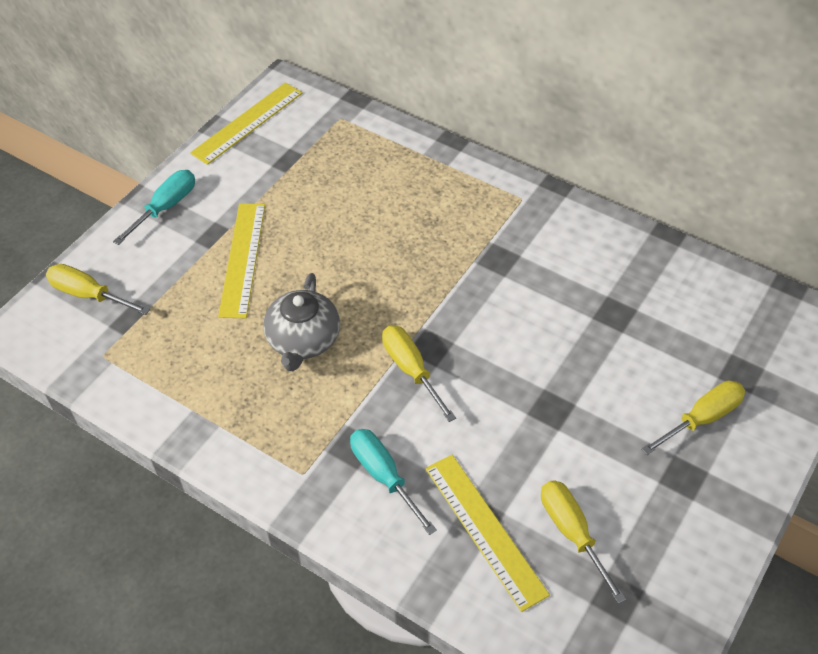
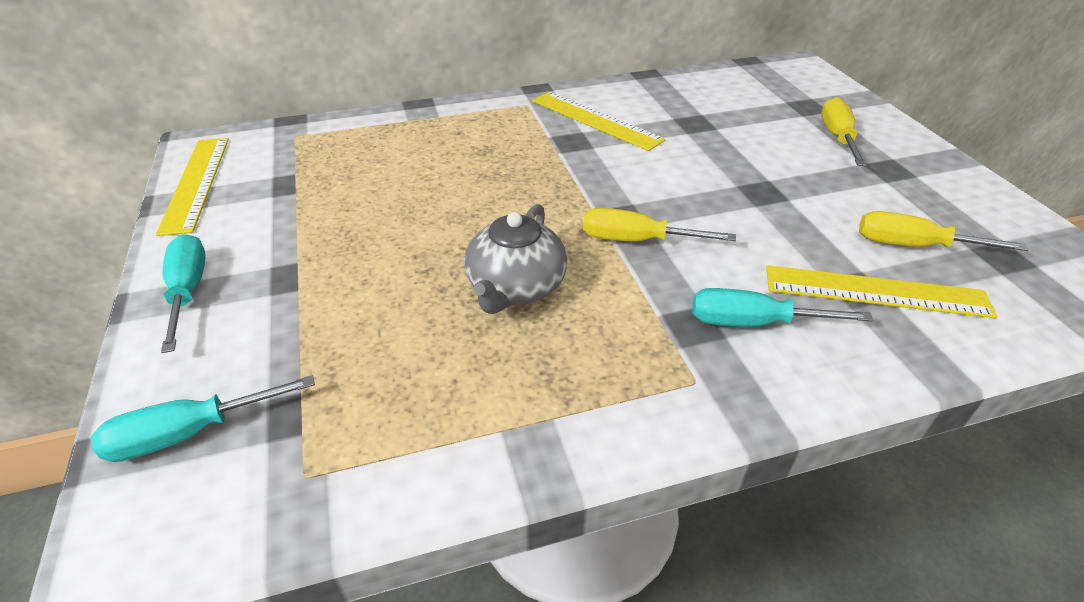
camera: 50 degrees left, 10 degrees down
yellow screwdriver [46,264,150,315] -> turquoise screwdriver [91,375,315,462]
yellow ruler [218,203,265,318] -> yellow ruler moved to [532,92,666,151]
grey teapot [263,273,340,371] -> grey teapot turned 60 degrees clockwise [464,204,567,314]

